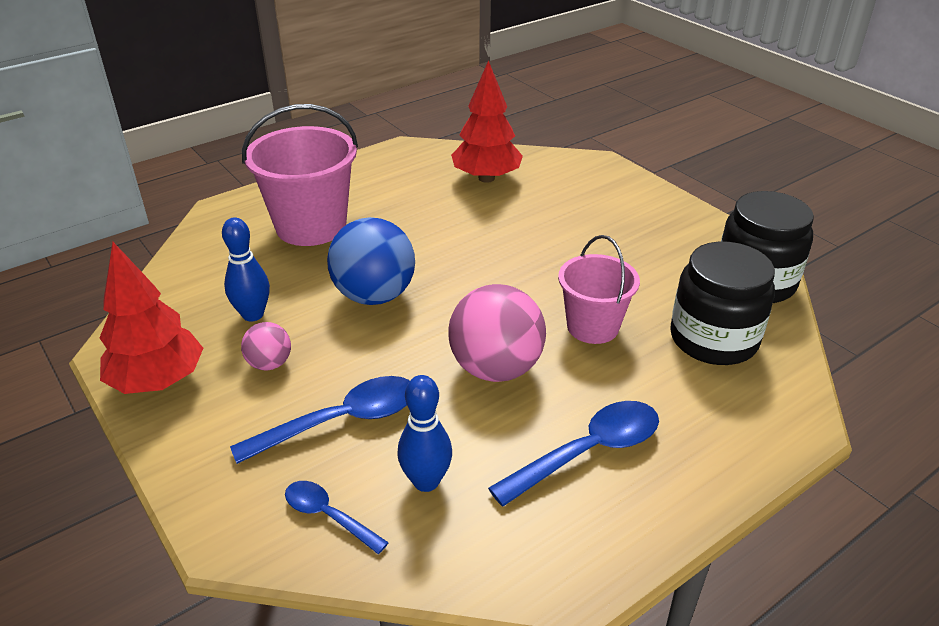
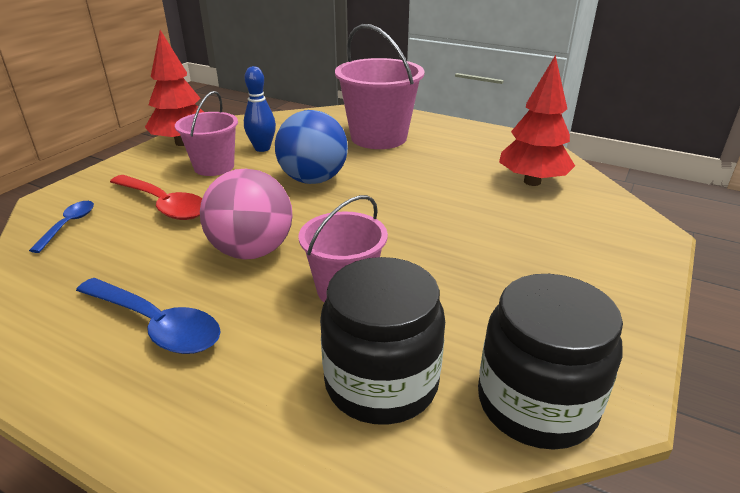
camera: 65 degrees right, 5 degrees down
blue spoon [230,376,410,464] -> red spoon [110,175,202,220]
pink ball [241,322,291,371] -> pink bucket [175,91,238,176]
blue bowling pin [397,375,452,492] -> none

